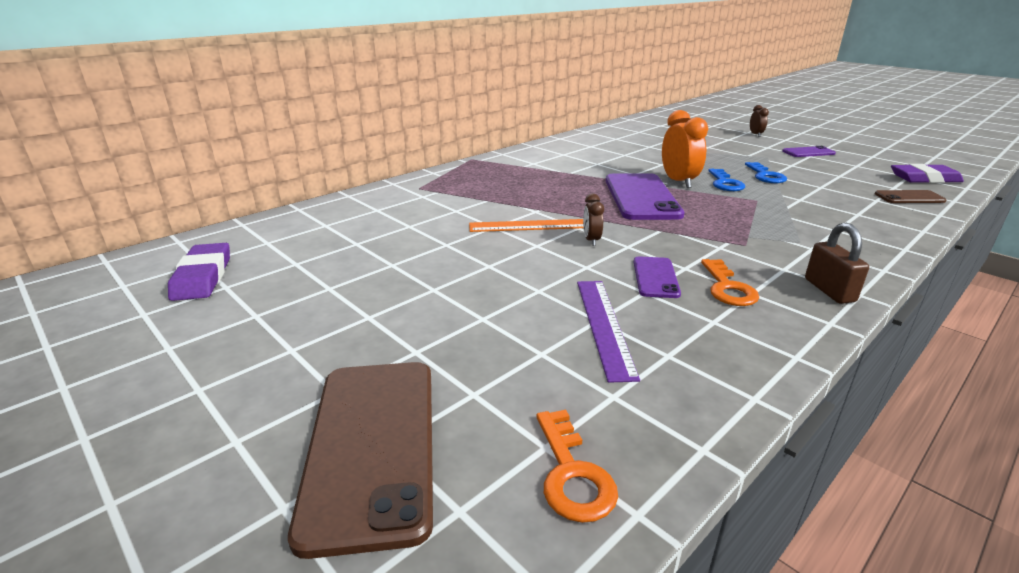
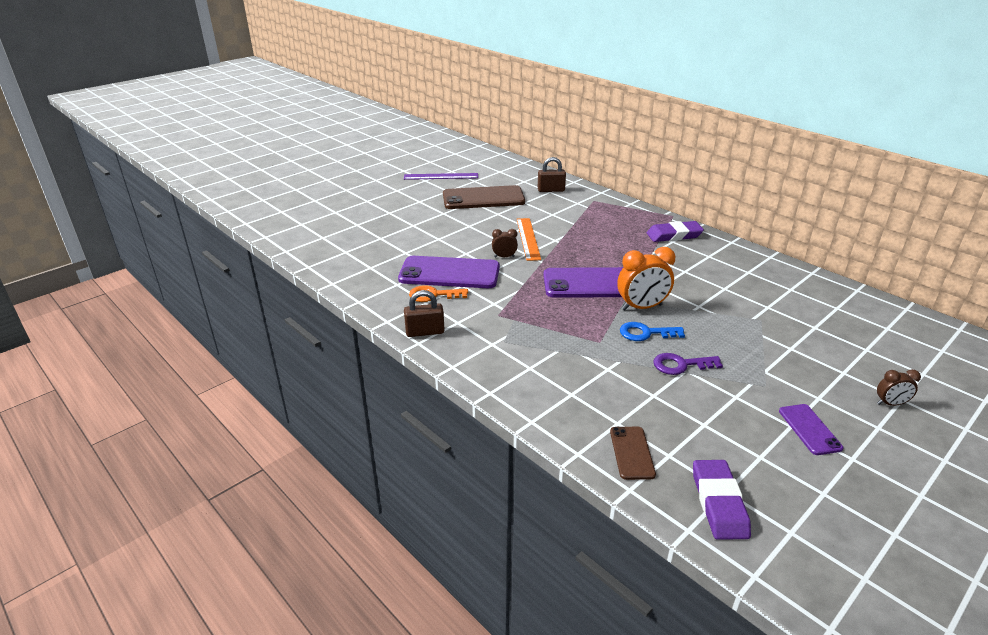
camera: 90 degrees right, 5 degrees up
purple eraser [168,243,230,301] -> purple eraser moved to [647,221,704,242]
brown phone [288,362,433,559] -> brown phone moved to [443,185,525,209]
orange key [536,410,618,523] -> none
purple ruler [577,281,640,383] -> purple ruler moved to [404,173,478,180]
purple phone [633,256,681,298] -> purple phone [398,256,500,288], size x1.99
blue key [745,162,787,183] -> purple key [653,353,723,375]
none -> brown padlock [538,157,566,192]

